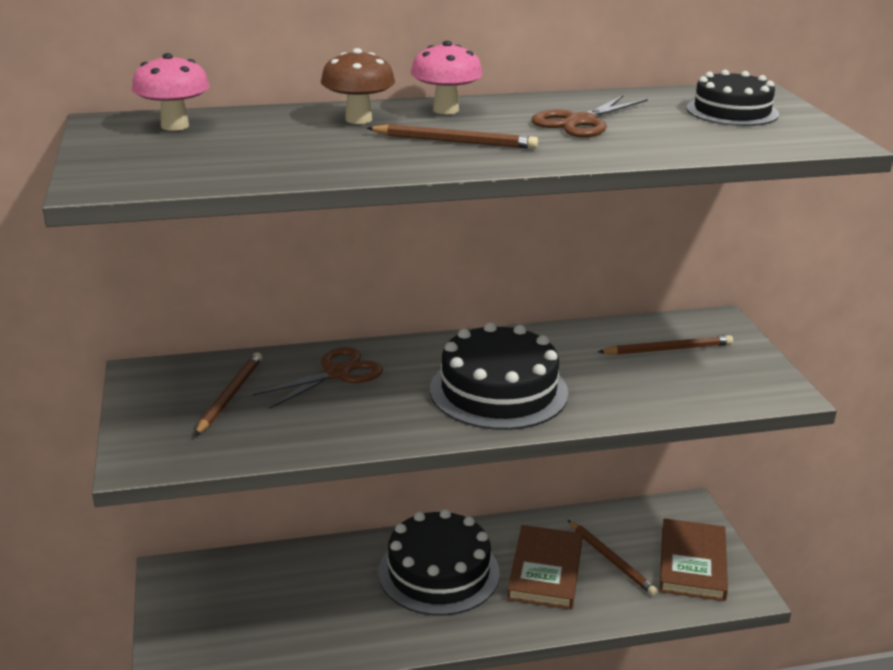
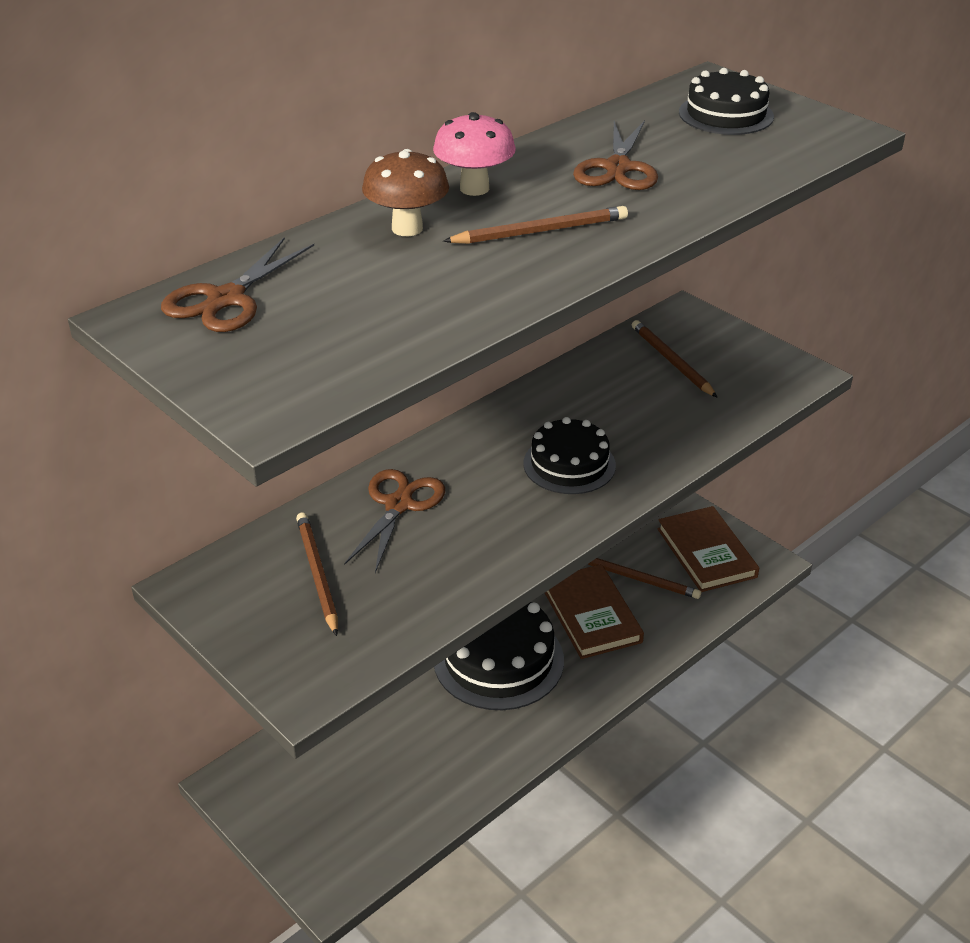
camera: 30 degrees left, 10 degrees up
pink mushroom [132,53,210,131] -> brown scissors [161,237,314,332]
black cake [430,322,569,430] -> black cake [523,417,616,494], size x0.62
brown pencil [598,335,733,355] -> brown pencil turned 75 degrees counterclockwise [632,320,717,397]

